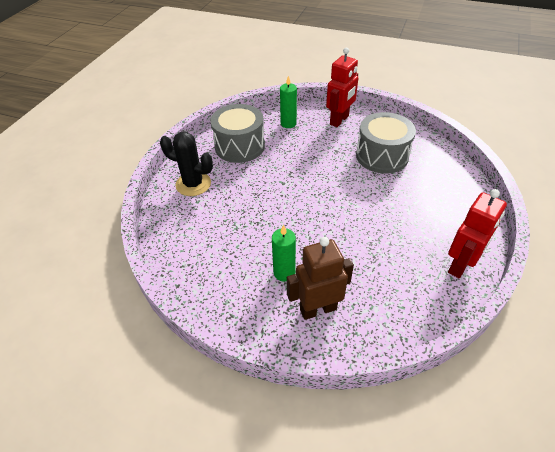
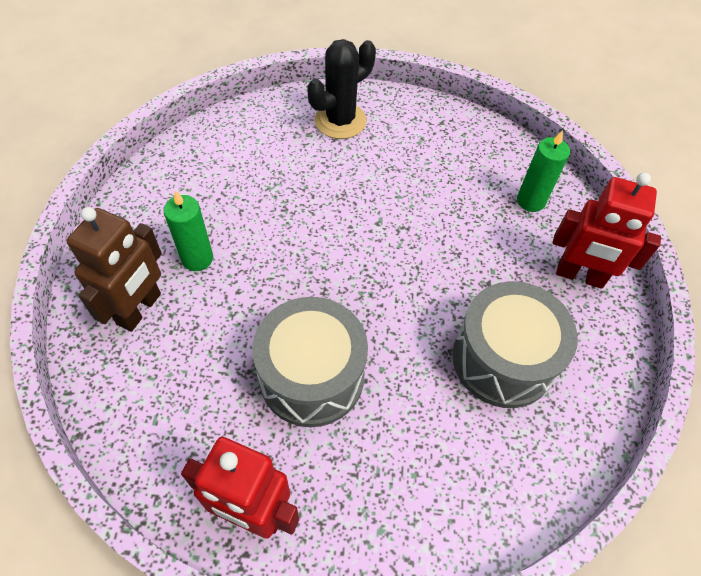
camera: 70 degrees right, 10 degrees up
black cactus [160,132,213,196] -> black cactus turned 45 degrees clockwise [307,39,376,139]
grey drum [210,104,265,163] -> grey drum moved to [252,297,368,427]
brown robot [287,237,354,320] -> brown robot turned 60 degrees clockwise [67,207,162,332]

